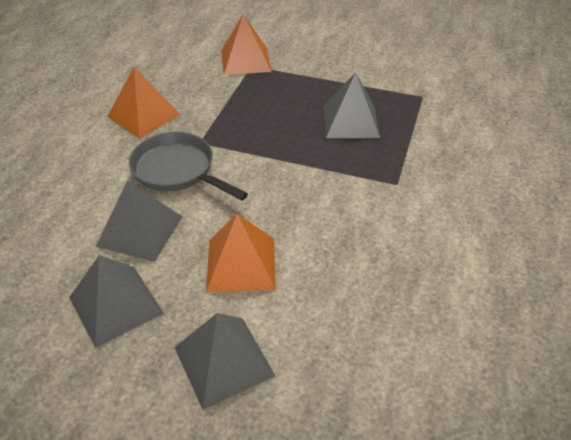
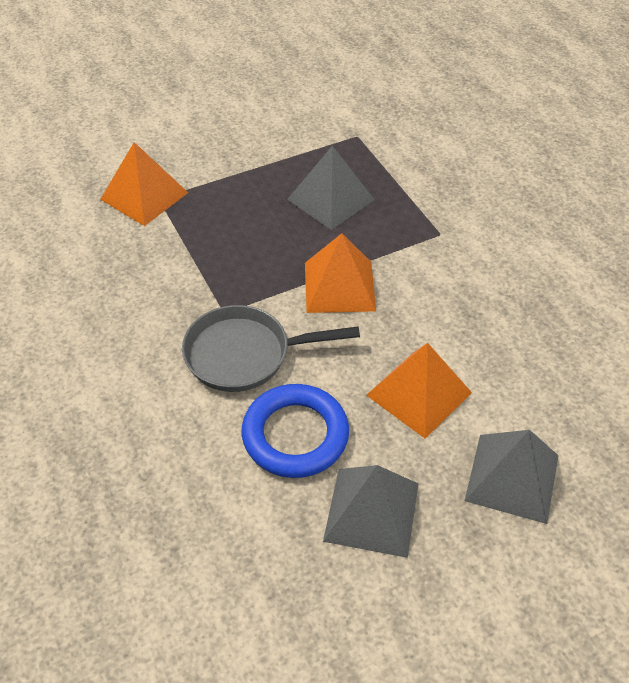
camera: 45 degrees left, 5 degrees up
grey pyramid [96,180,183,262] -> blue ring [242,384,349,478]
orange pyramid [107,67,181,139] -> orange pyramid moved to [305,233,376,313]

